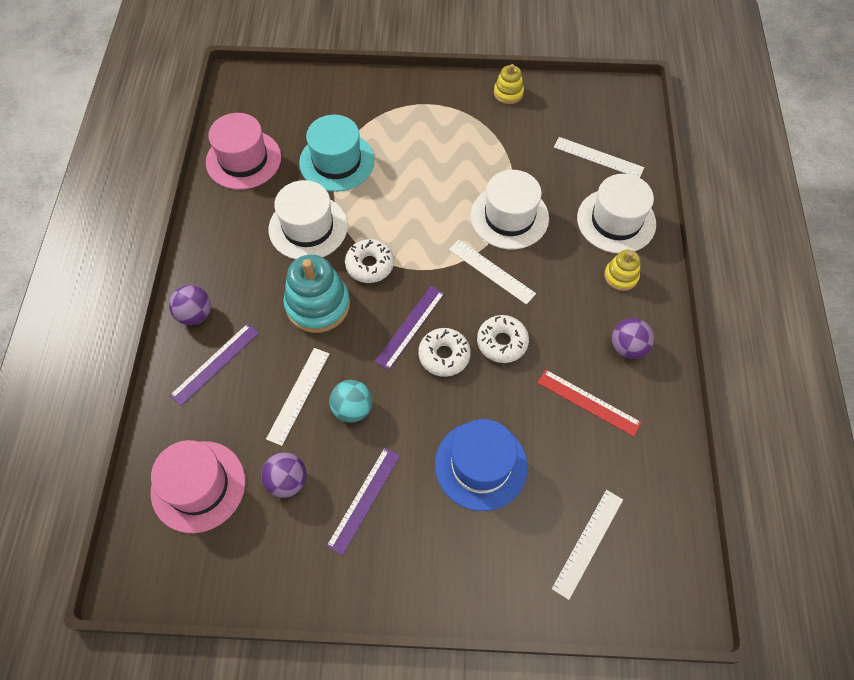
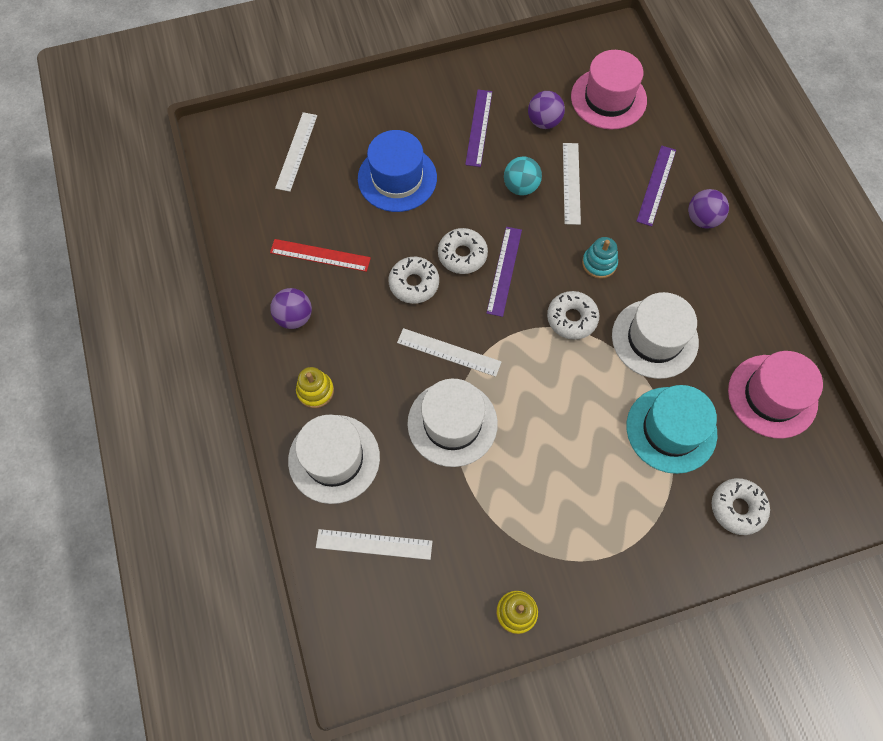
camera: 160 degrees right, 5 degrees up
turquoise stacking toy [283,255,350,333] -> turquoise stacking toy [582,237,618,279], size x0.54
none -> white donut [712,478,770,535]

